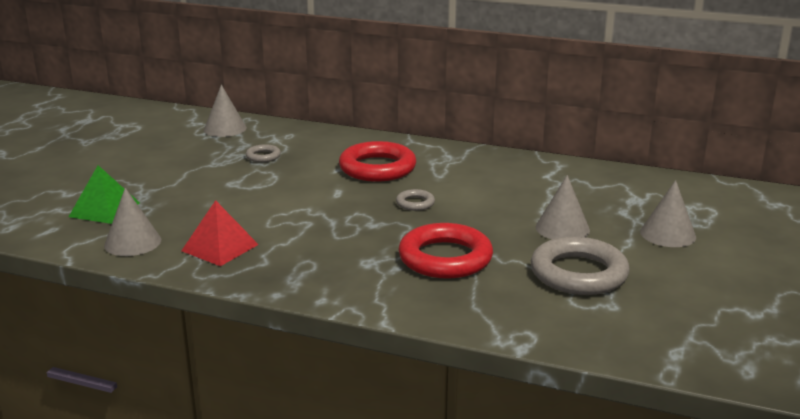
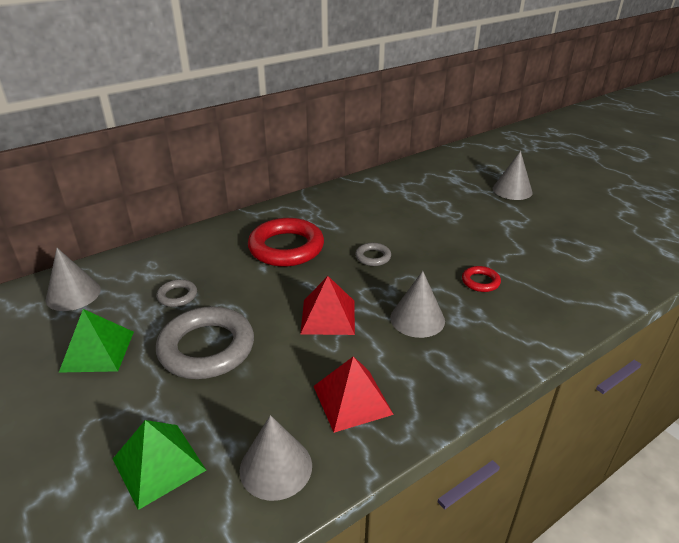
camera: 55 degrees left, 10 degrees up
red ring [398,223,493,279] -> red ring [462,266,501,292], size x0.46
grey ring [531,236,630,295] -> grey ring moved to [156,306,254,379]
grey cone [535,175,590,239] -> grey cone moved to [390,271,445,338]
none -> green pyramid [59,309,134,373]
none -> red pyramid [300,276,355,335]

